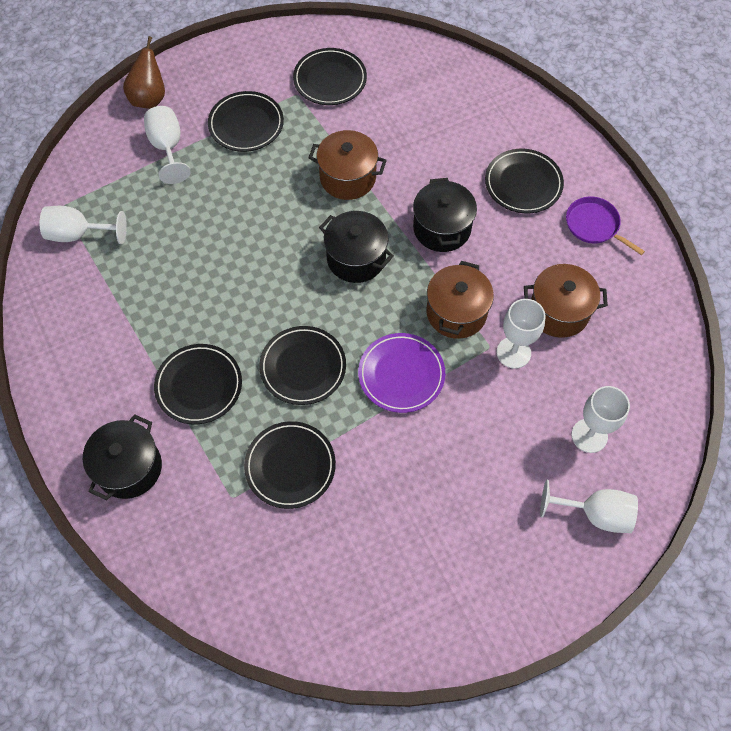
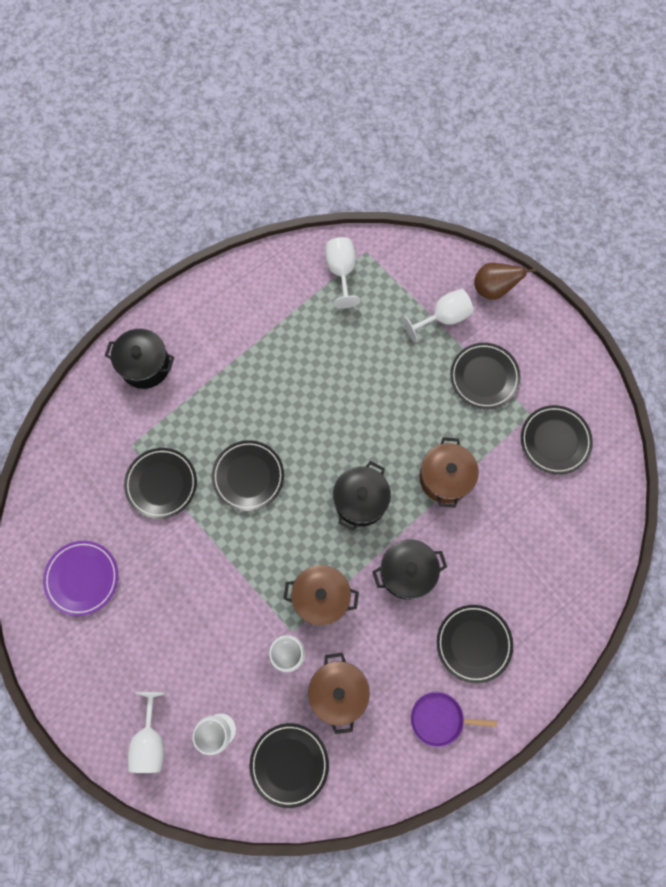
camera: 80 degrees right, 10 degrees up
black plate [154,344,242,424] -> black plate moved to [250,723,329,808]
purple plate [358,333,445,413] -> purple plate moved to [43,541,118,616]
purple pan [566,197,645,255] -> purple pan turned 120 degrees counterclockwise [411,692,497,747]

